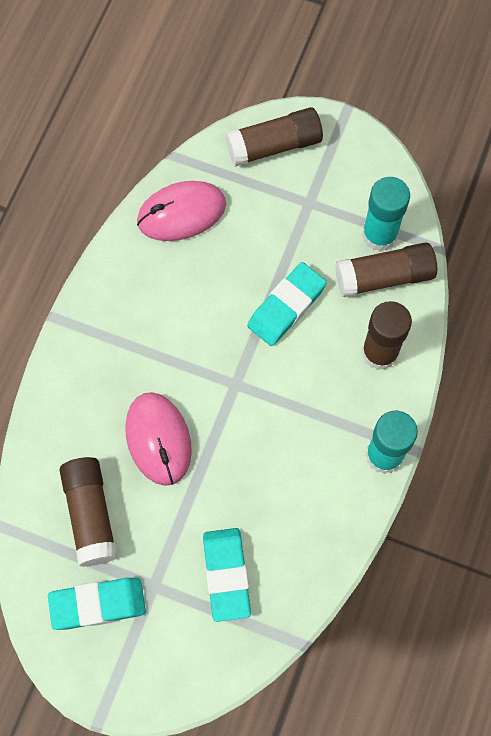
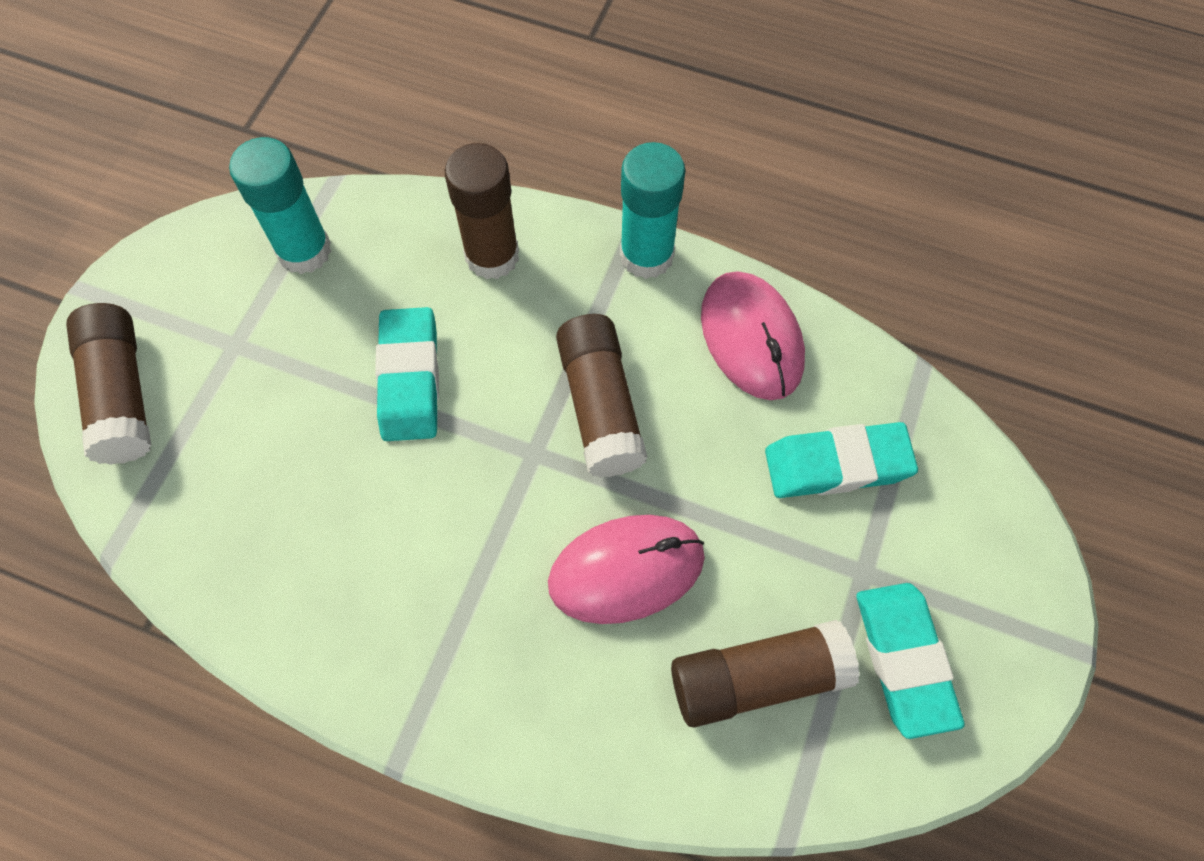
camera: 90 degrees left, 5 degrees down
pink mouse [137,181,226,241] -> pink mouse moved to [701,272,805,400]
turquoise eraser [247,262,327,346] -> turquoise eraser turned 45 degrees clockwise [375,307,439,441]
brown glue stick [335,242,437,297] -> brown glue stick moved to [556,314,648,477]

